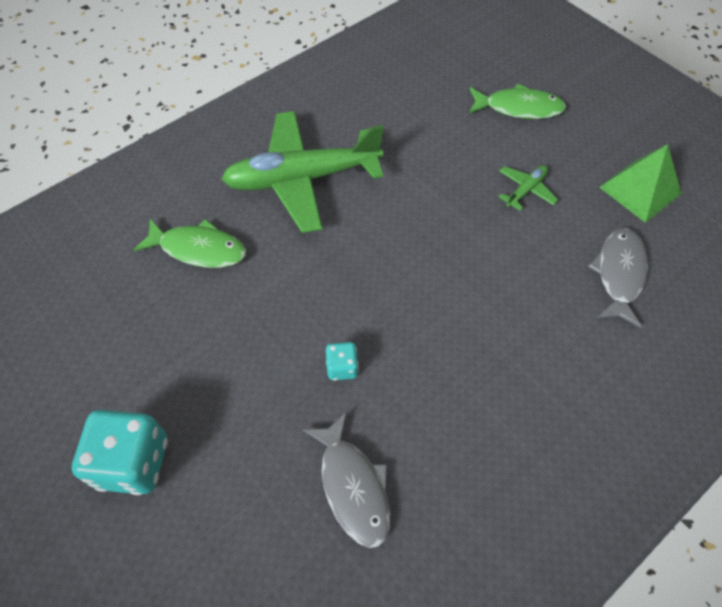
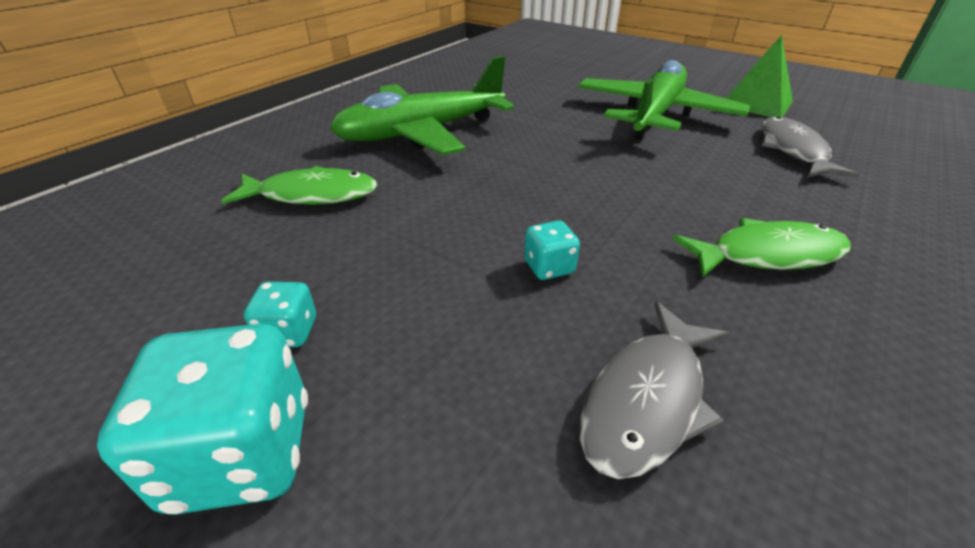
camera: 15 degrees left, 20 degrees down
grey fish [303,412,390,548] -> grey fish turned 75 degrees clockwise [580,301,730,479]
green fish [469,84,566,119] -> green fish moved to [673,218,851,278]
green plane [498,165,558,211] -> green plane [578,60,750,140], size x2.41
none -> turquoise dice [244,282,316,347]

